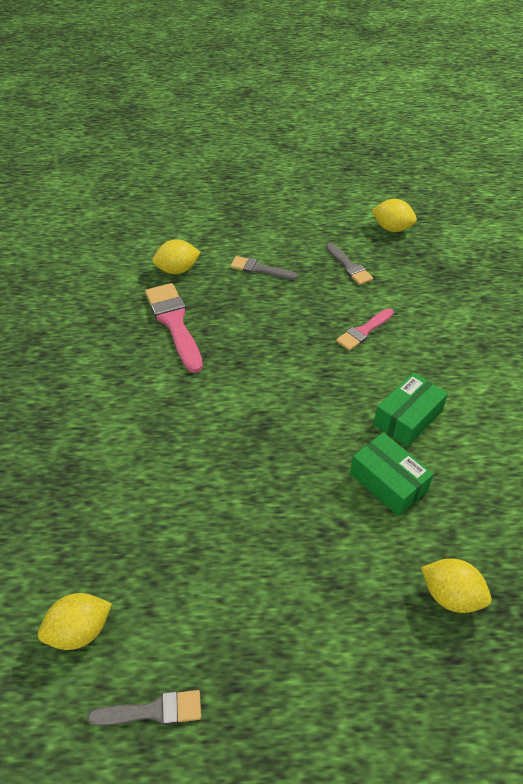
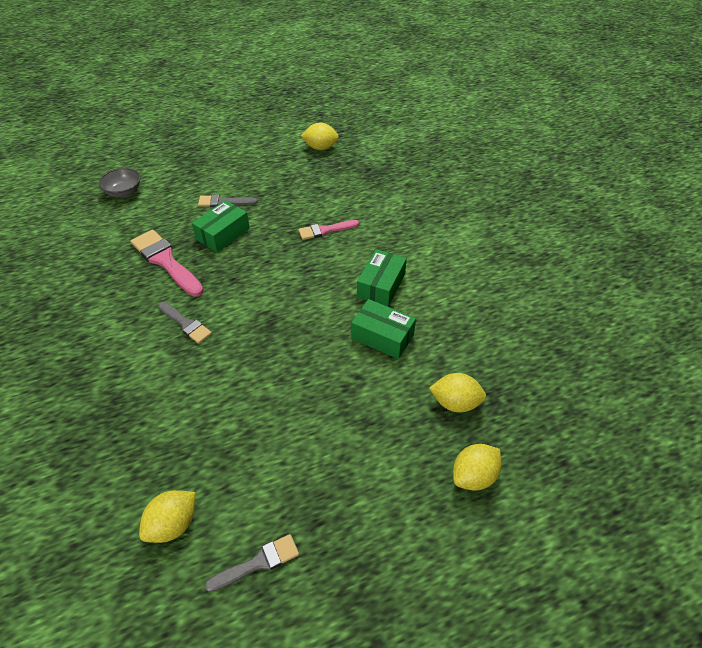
camera: 20 degrees left, 0 degrees up
yellow lemon [152,239,201,274] -> yellow lemon moved to [453,444,501,491]
grey brush [326,243,373,285] -> grey brush moved to [158,302,212,344]
pink brush [336,308,394,351] -> pink brush turned 45 degrees clockwise [298,220,359,240]
none -> grey bowl [99,168,140,198]
none -> green box [192,200,250,252]

